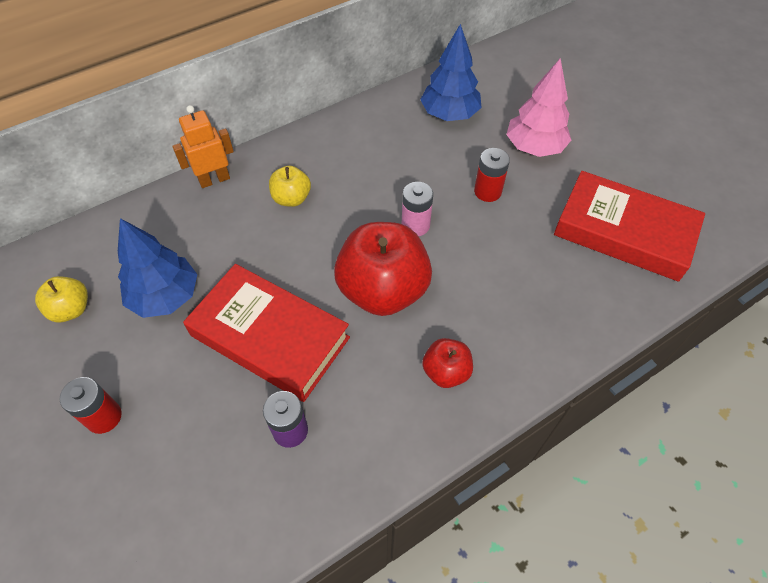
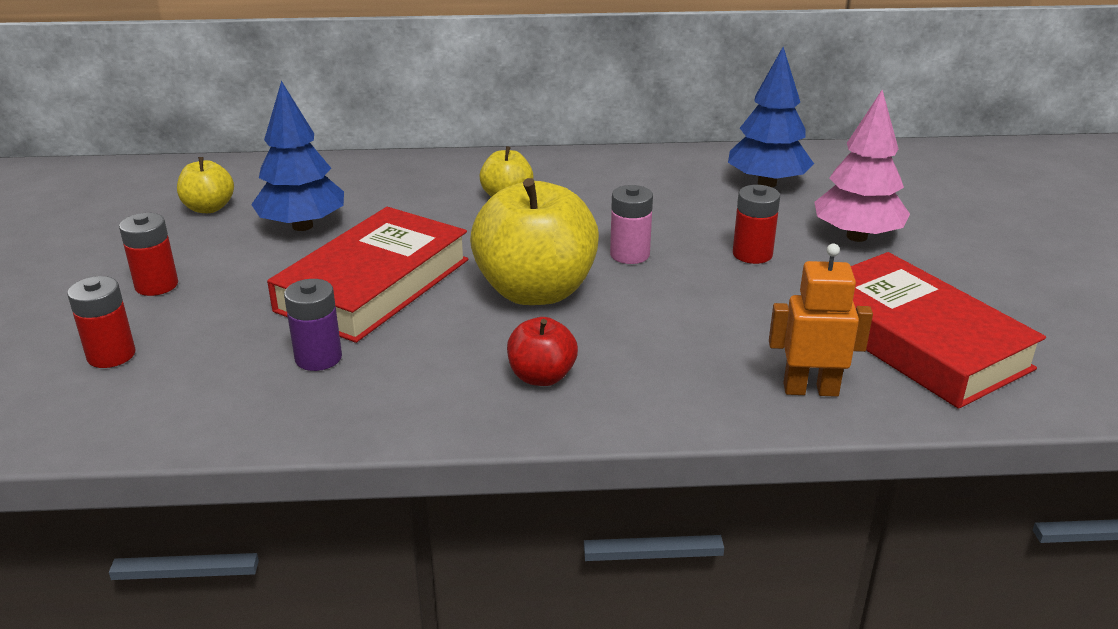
camera: 30 degrees right, 25 degrees down
orange robot [172,105,234,188] -> orange robot moved to [769,244,873,397]
red book [183,264,350,402] -> red book turned 60 degrees clockwise [267,207,468,343]
red apple [334,222,432,316] -> yellow apple [470,178,599,305]
none -> red battery [67,276,136,368]

